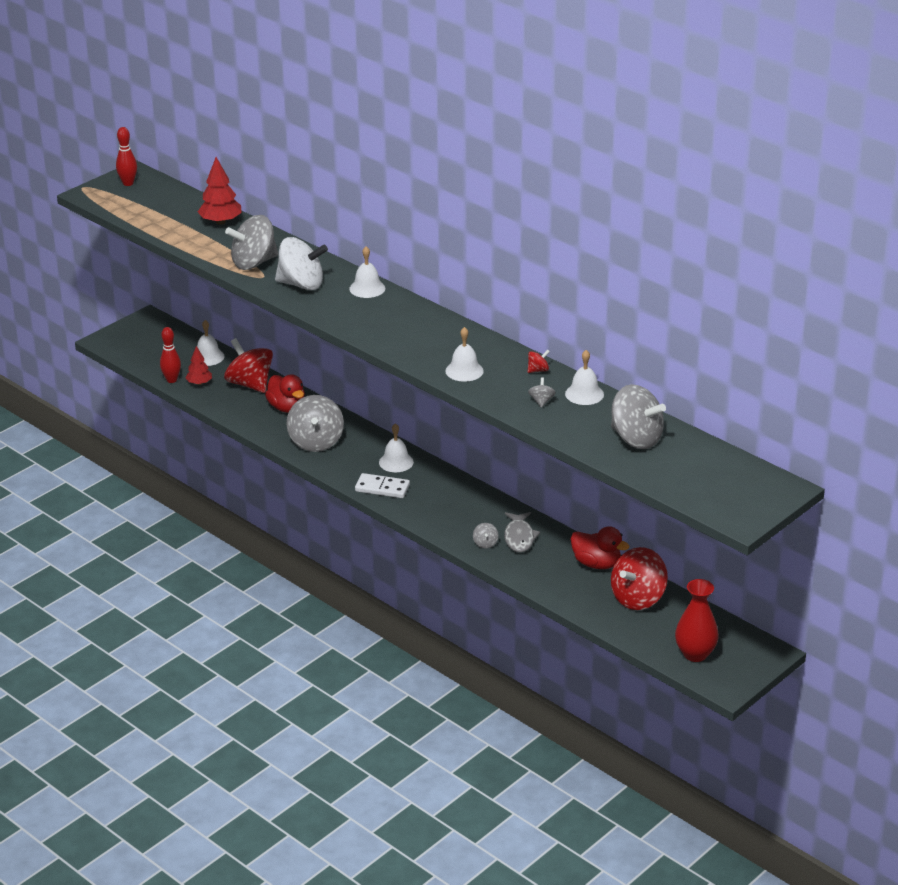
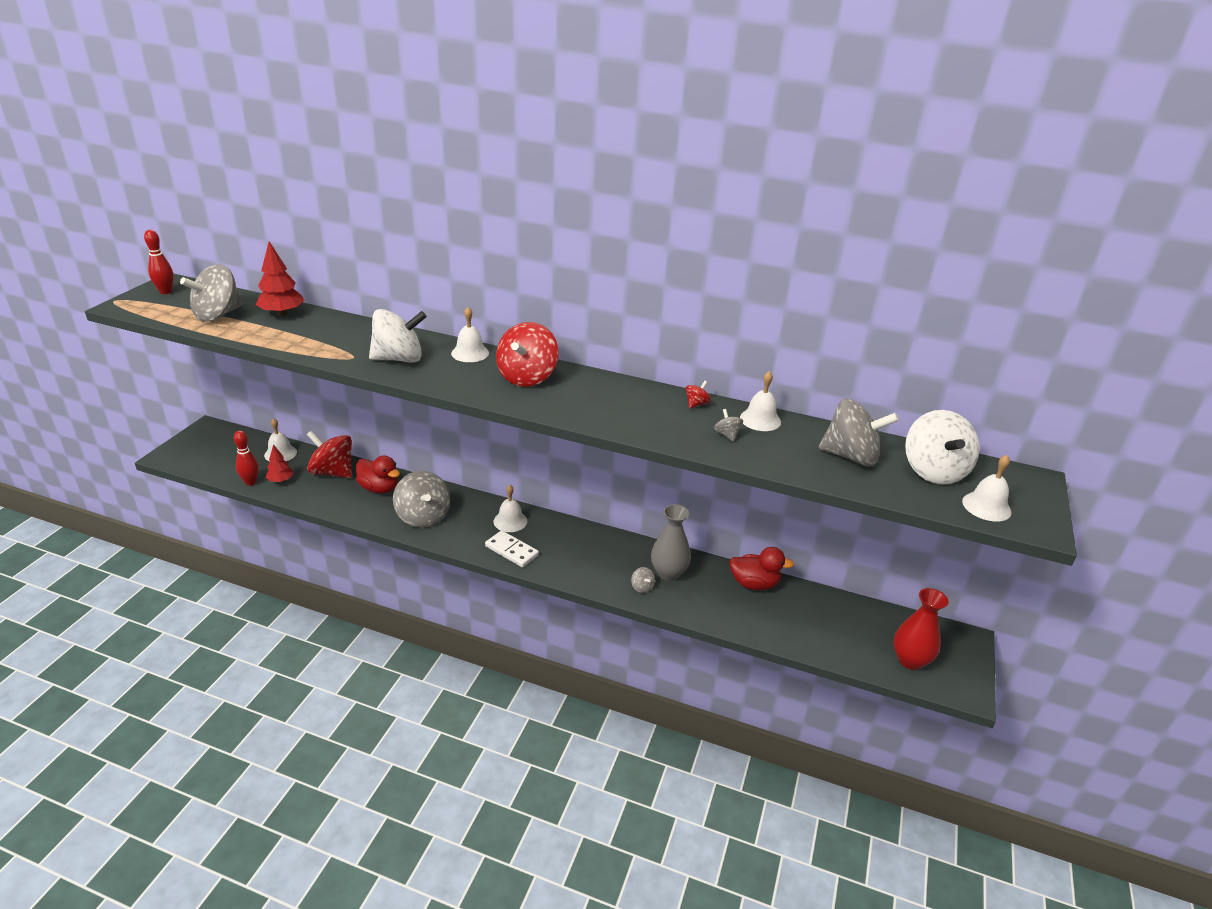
camera: 25 degrees left, 0 degrees up
grey spinning top [225,215,278,270] -> grey spinning top moved to [180,264,242,321]
white domino [355,473,410,498] -> white domino turned 45 degrees clockwise [485,530,539,567]
white bell [446,327,484,382] -> white bell moved to [962,455,1011,522]
grey fish [504,512,540,552] -> grey vase [651,504,691,581]
red spinning top [611,547,668,610] -> red spinning top moved to [496,322,559,387]
none -> white spinning top [905,410,980,485]

